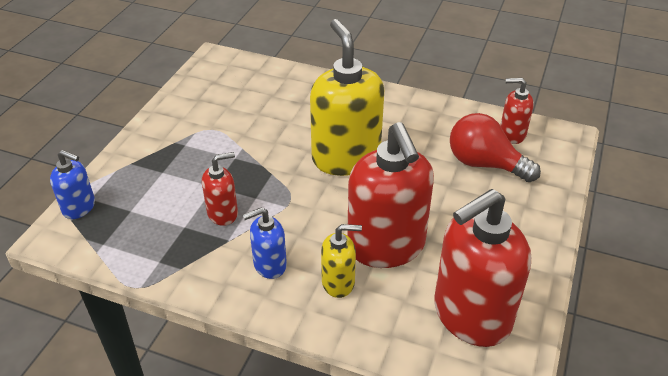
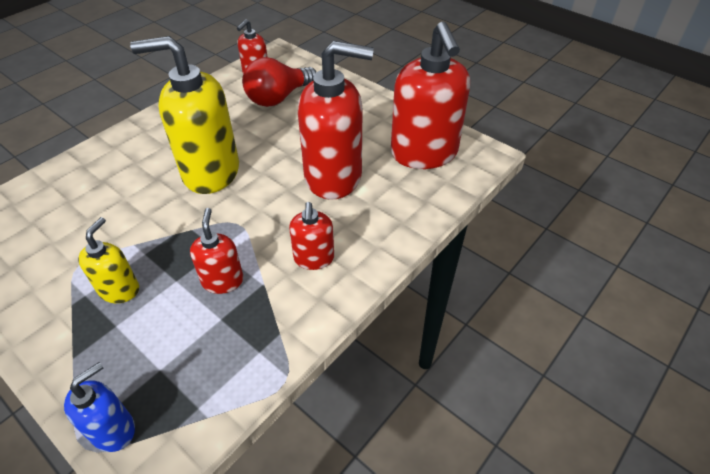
camera: 70 degrees left, 5 degrees up
blue soap dispenser [243,207,287,279] -> red soap dispenser [289,202,334,270]
yellow soap dispenser [321,224,362,298] -> yellow soap dispenser moved to [78,217,139,303]

